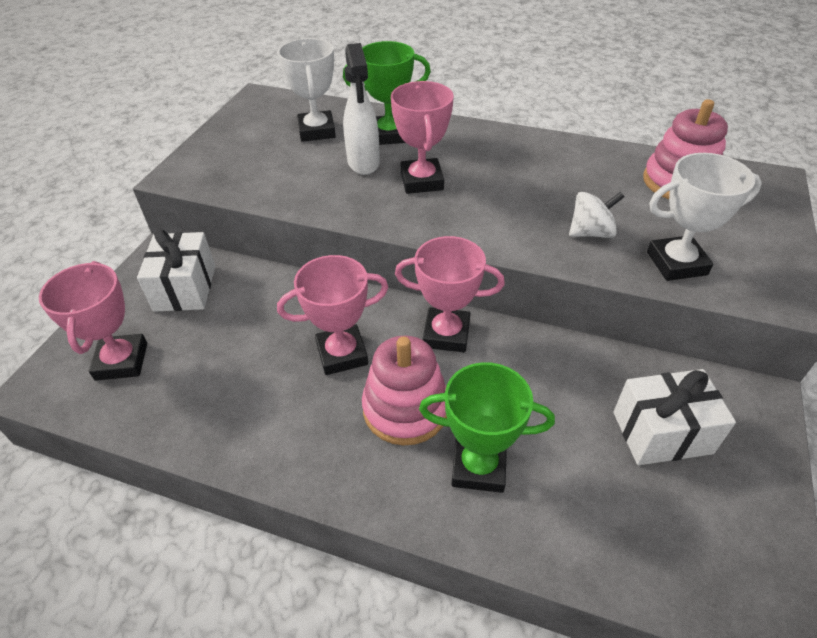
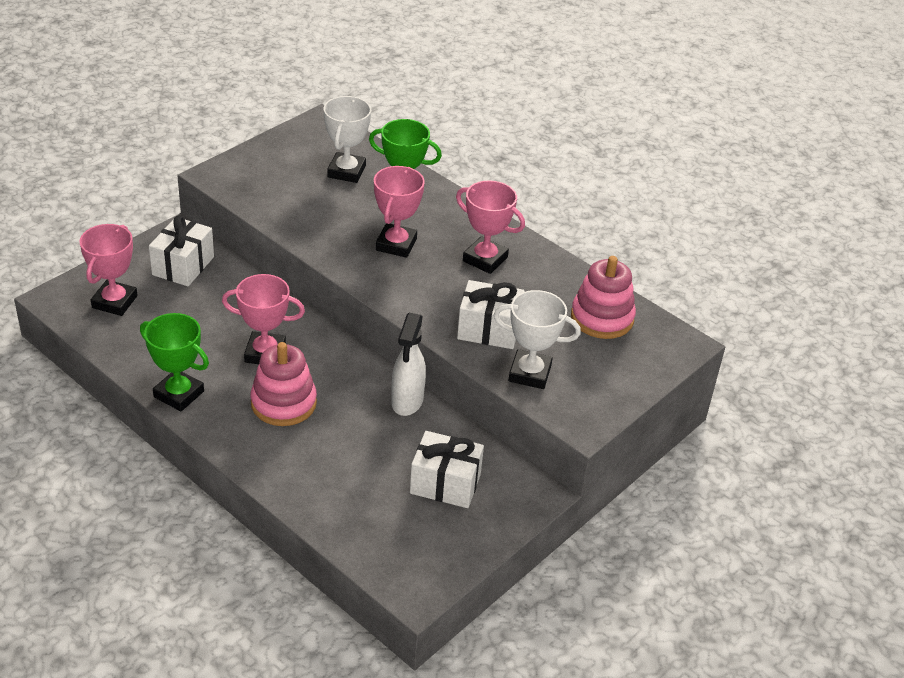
camera: 20 degrees right, 5 degrees down
white spray bottle [343,43,380,175] -> white spray bottle moved to [391,313,426,416]
pink trophy [395,236,505,352] -> pink trophy moved to [456,180,525,274]
green trophy [419,362,555,493] -> green trophy moved to [140,313,209,411]
white spinning top [569,192,624,238] -> white gift [457,280,524,349]

